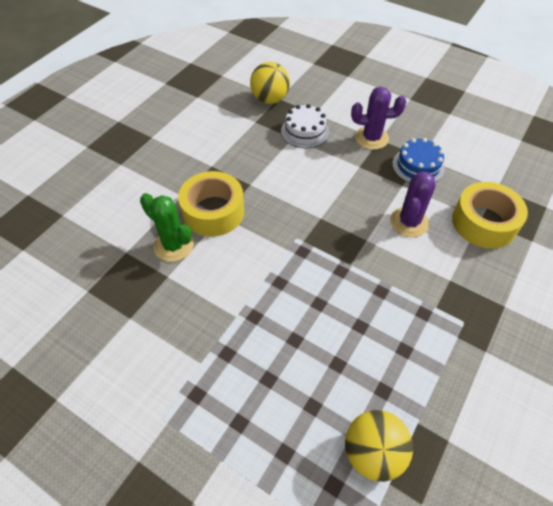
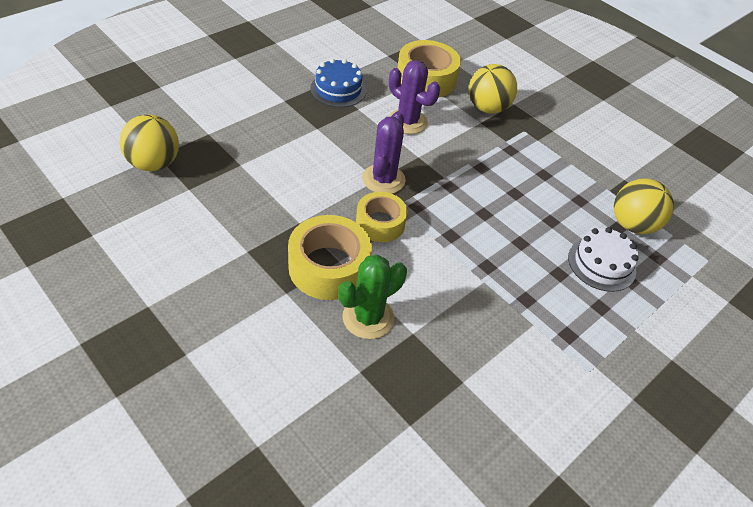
camera: 80 degrees left, 5 degrees down
white cake [281,104,329,148] -> white cake moved to [568,227,639,292]
purple cactus [351,86,406,150] -> purple cactus moved to [362,111,406,194]
none -> yellow tape [356,192,407,242]
none -> yellow ball [469,64,517,113]

